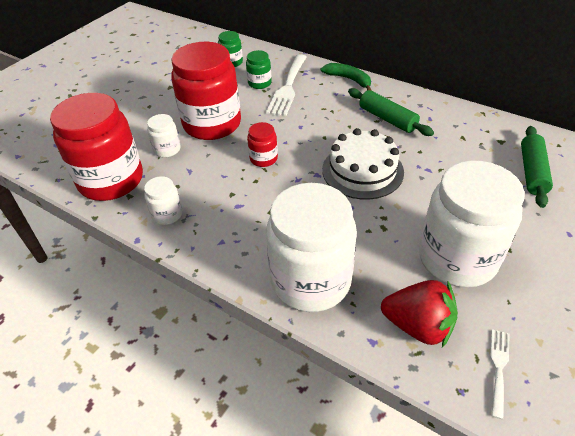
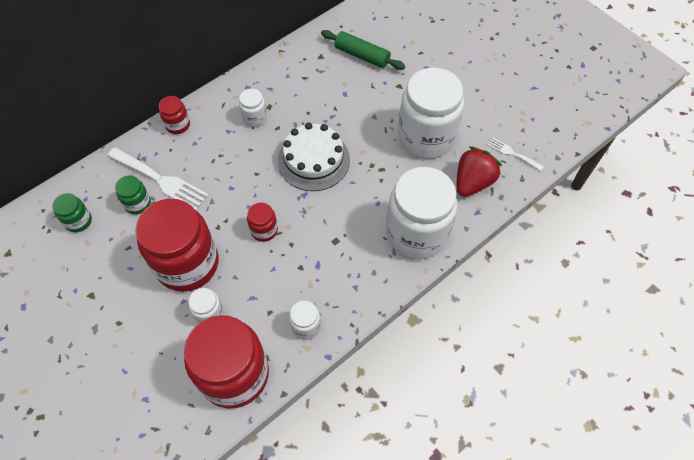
camera: 75 degrees left, 15 degrees up
green banana [321,63,371,90] -> red jar [159,96,190,134]
green rolling pin [348,88,434,136] -> white jar [239,89,267,127]

